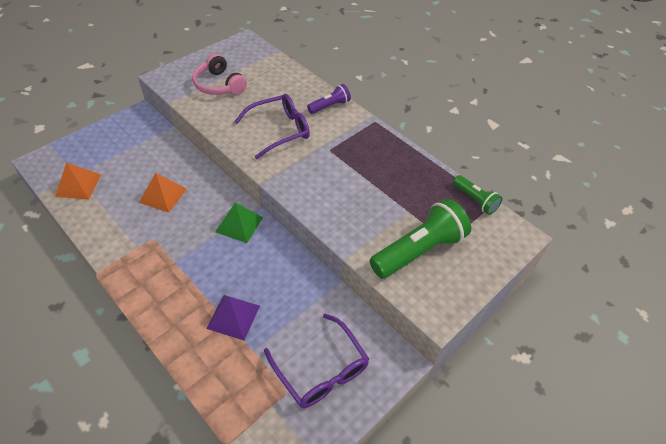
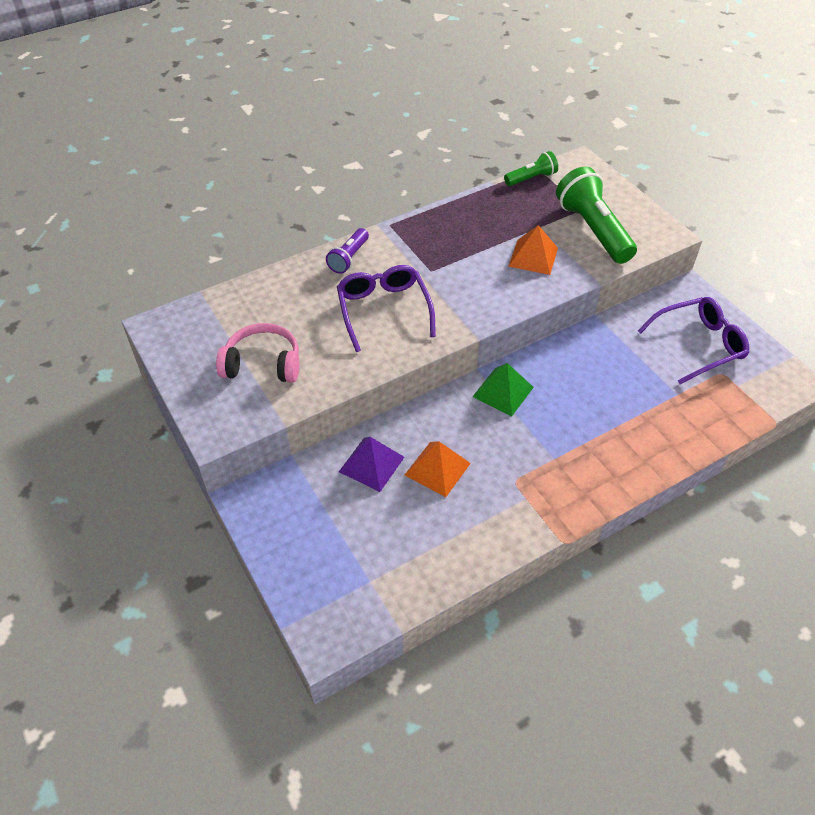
camera: 75 degrees left, 0 degrees up
orange pyramid [55,162,101,200] -> orange pyramid moved to [508,225,558,275]
pink headphones [192,54,247,95] -> pink headphones turned 150 degrees counterclockwise [216,323,299,383]
purple pyramid [206,295,260,340] -> purple pyramid moved to [339,437,404,492]
purple flashlight [307,84,351,114] -> purple flashlight turned 135 degrees counterclockwise [326,228,369,274]

